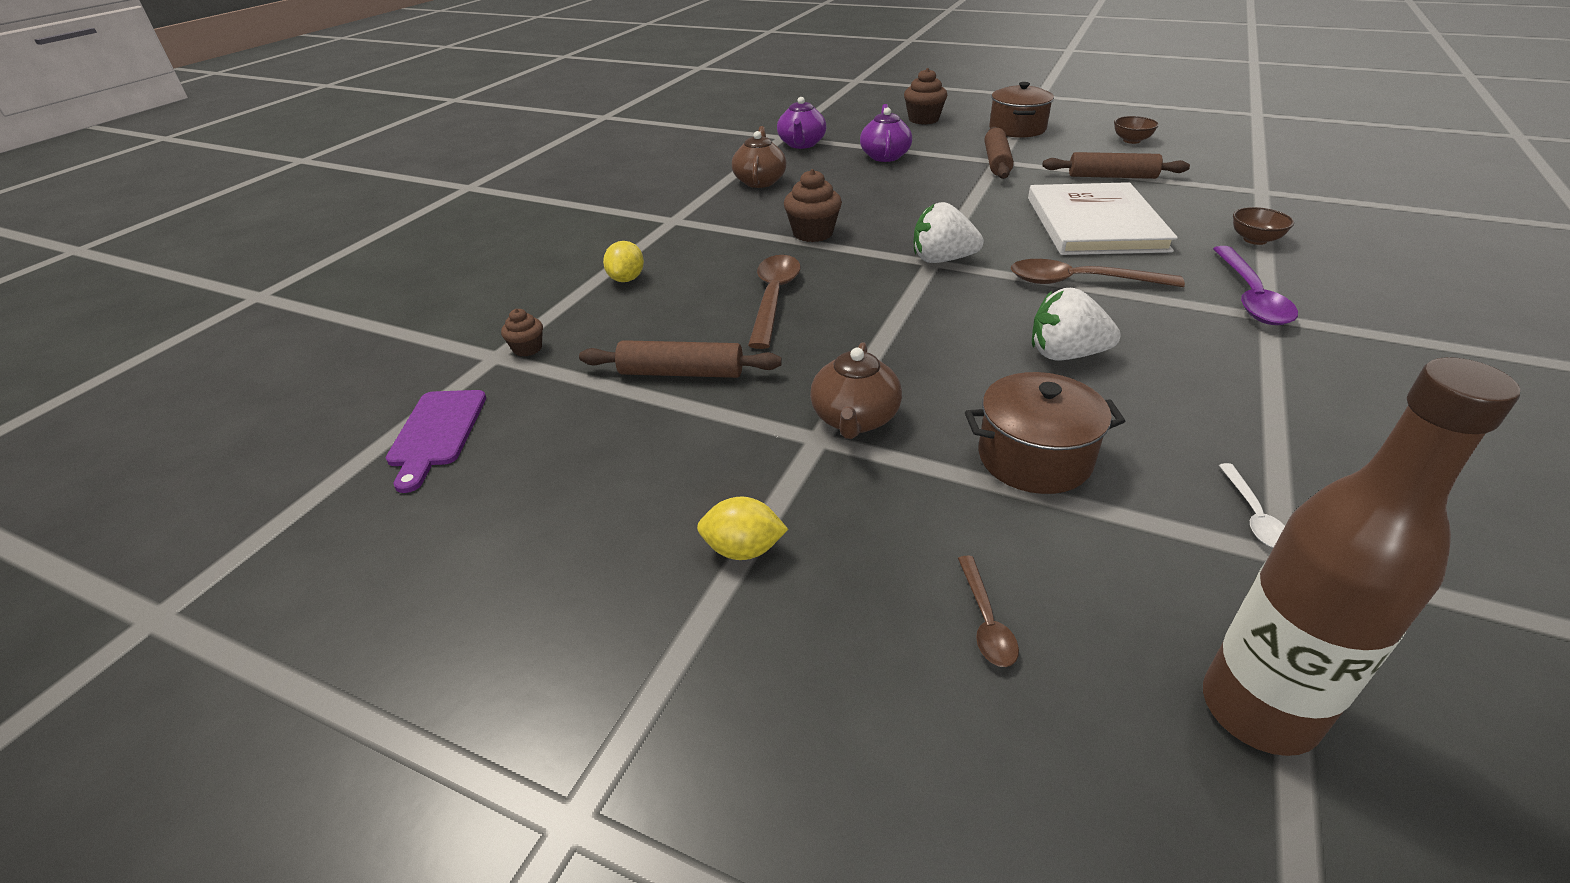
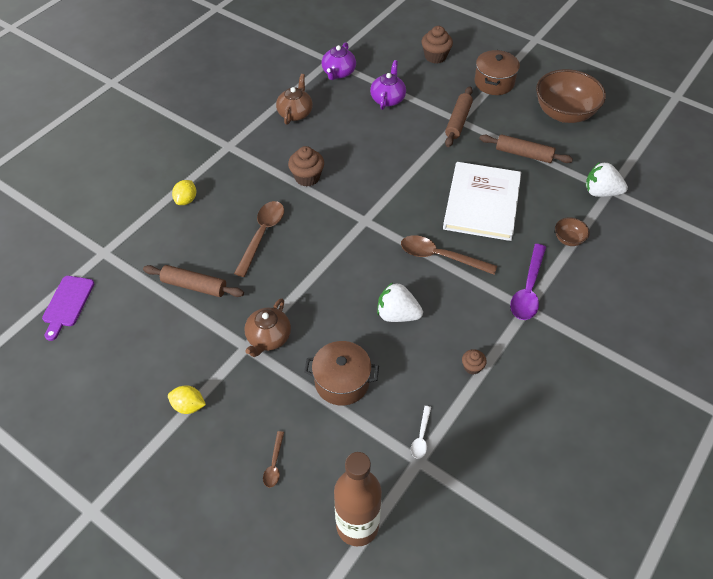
camera: 10 degrees right, 15 degrees up
brown cupcake [501,309,543,357] -> brown cupcake moved to [462,349,487,375]
white strawberry [914,202,984,263] -> white strawberry moved to [586,162,628,197]
brown bowl [1114,116,1159,144] -> brown bowl [536,69,606,123], size x2.27

